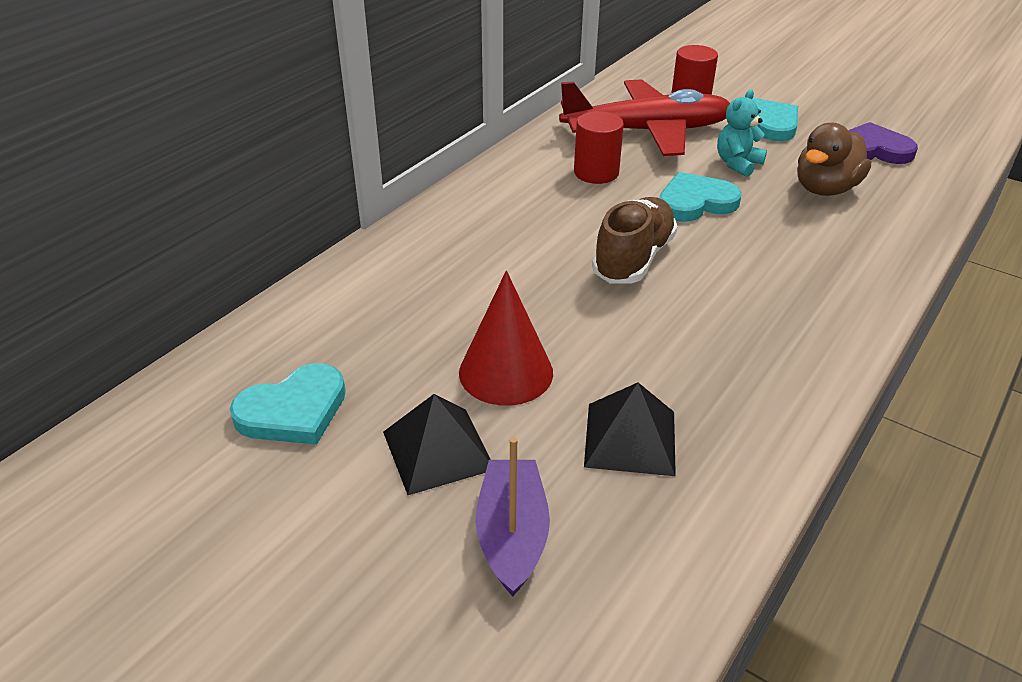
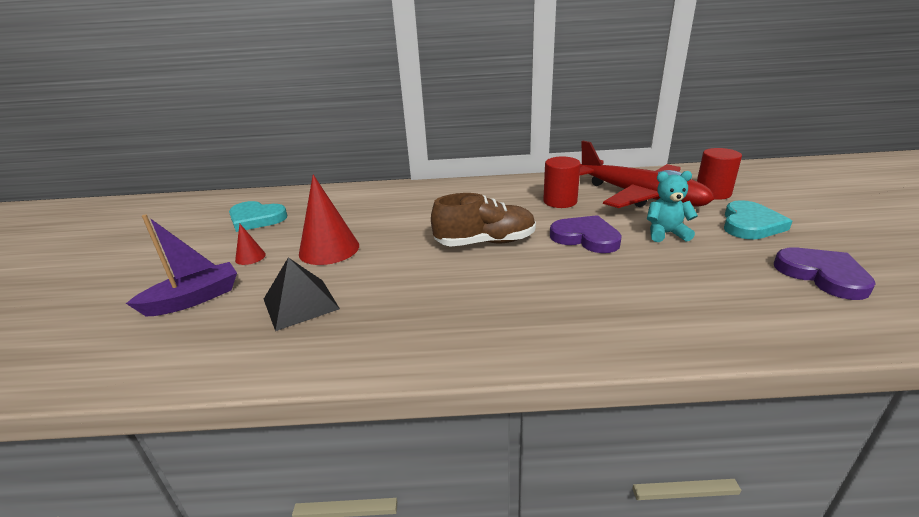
camera: 55 degrees right, 10 degrees down
black pyramid [383,394,491,495] -> red cone [235,224,266,265]
turquoise heart [659,172,742,222] -> purple heart [550,215,622,253]
brown duck [797,123,871,196] -> none

